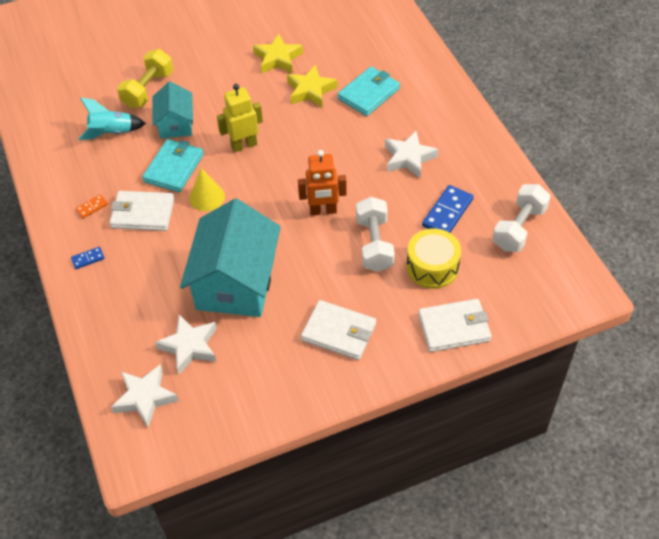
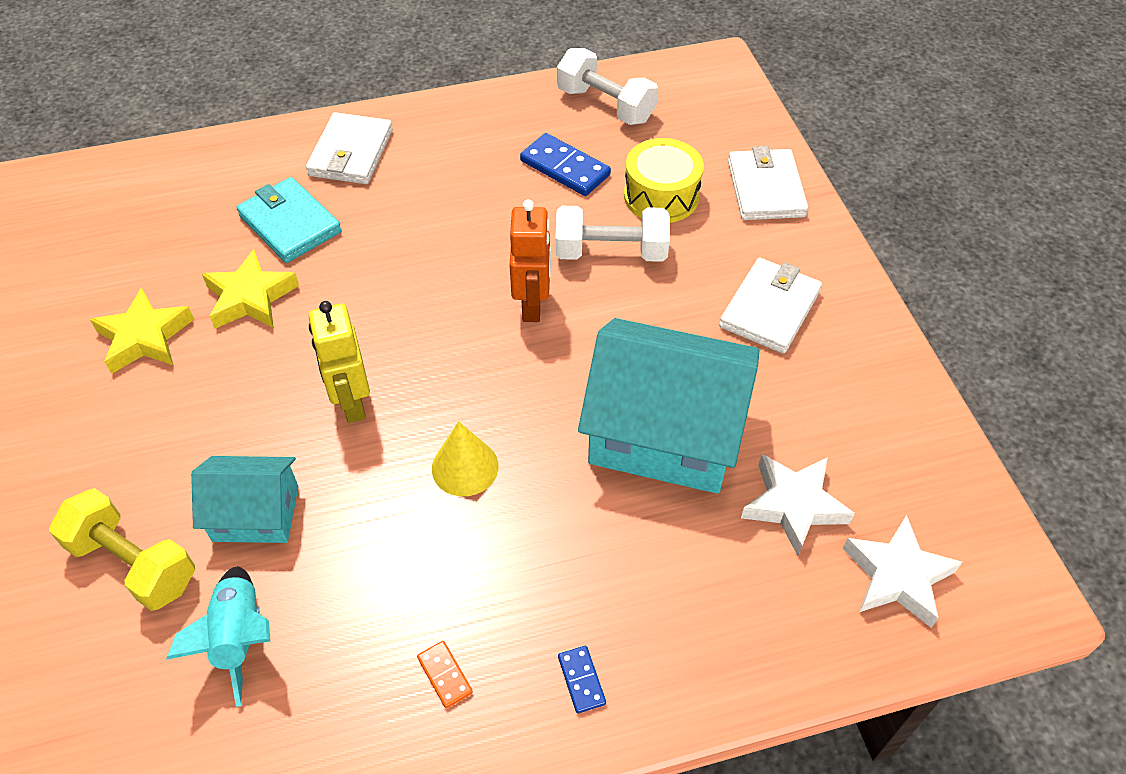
camera: 85 degrees left, 0 degrees up
white wallet [109,191,175,231] -> white wallet moved to [306,112,393,184]
turquoise wallet [142,139,204,192] -> none
white star [385,131,439,178] -> none

